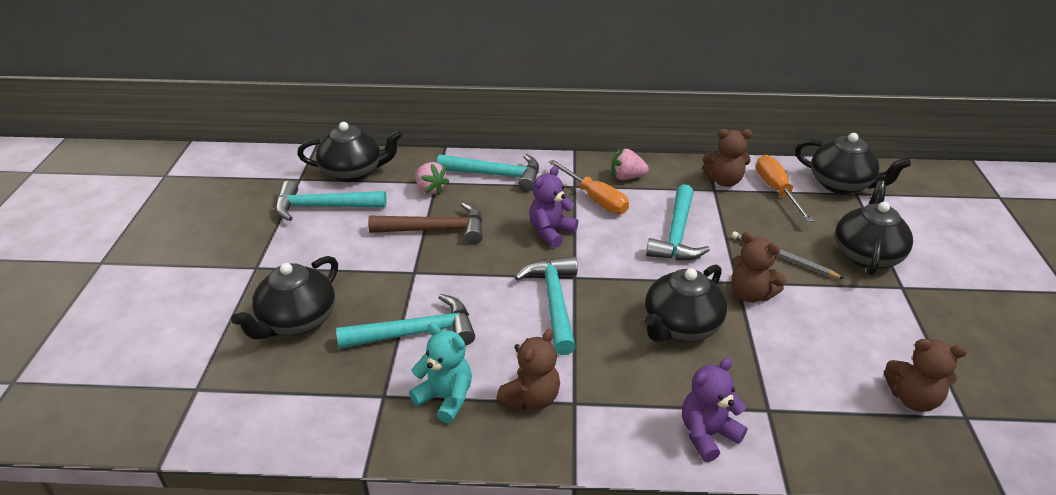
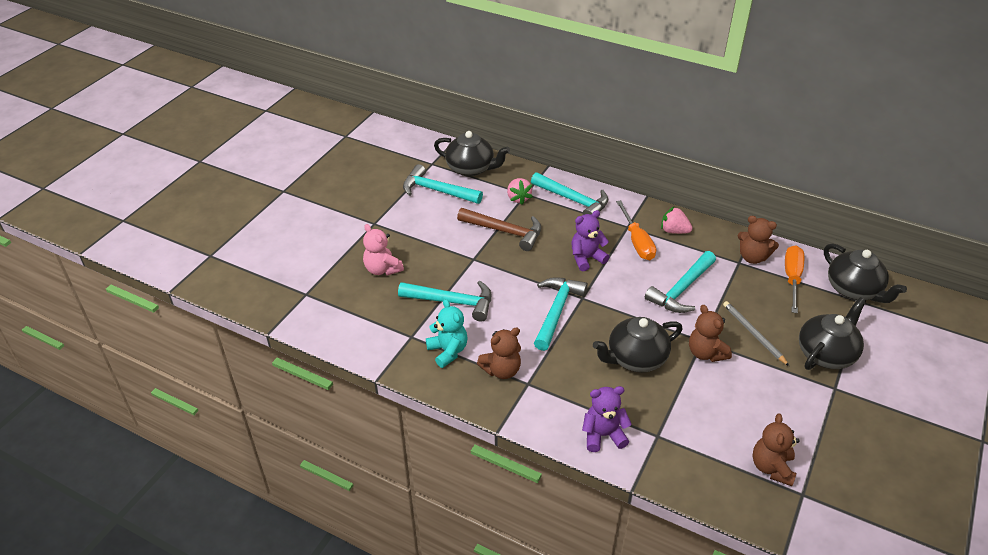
camera: 25 degrees right, 5 degrees up
black teapot [231,256,338,340] -> pink teddy bear [363,224,404,276]
brown teddy bear [884,339,967,412] -> brown teddy bear turned 60 degrees clockwise [752,413,800,486]

